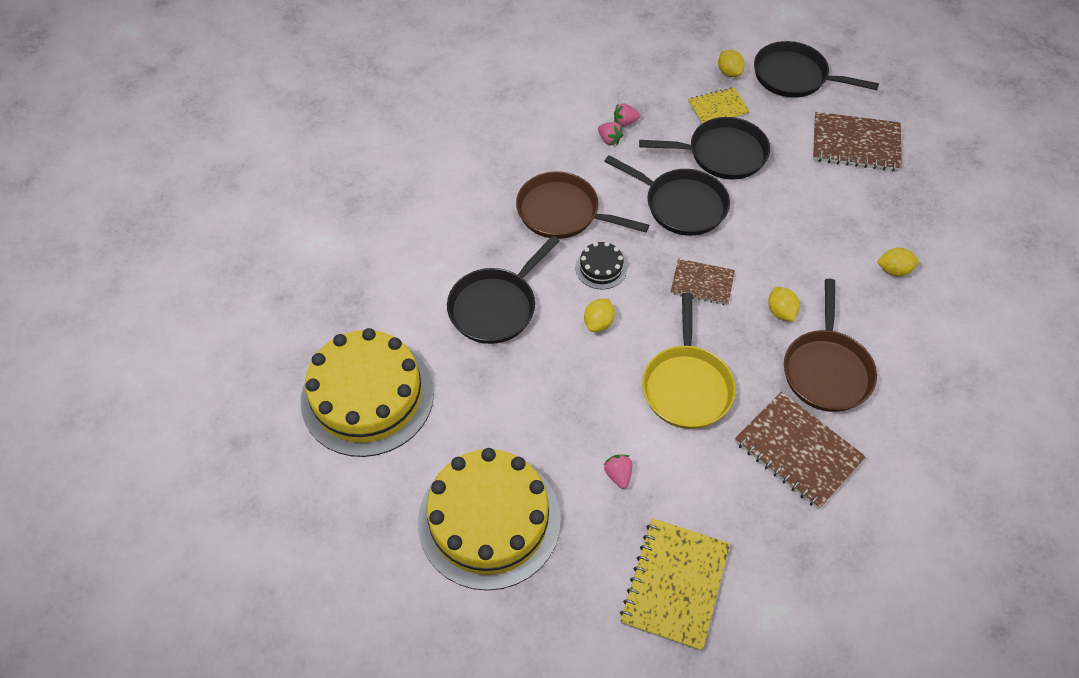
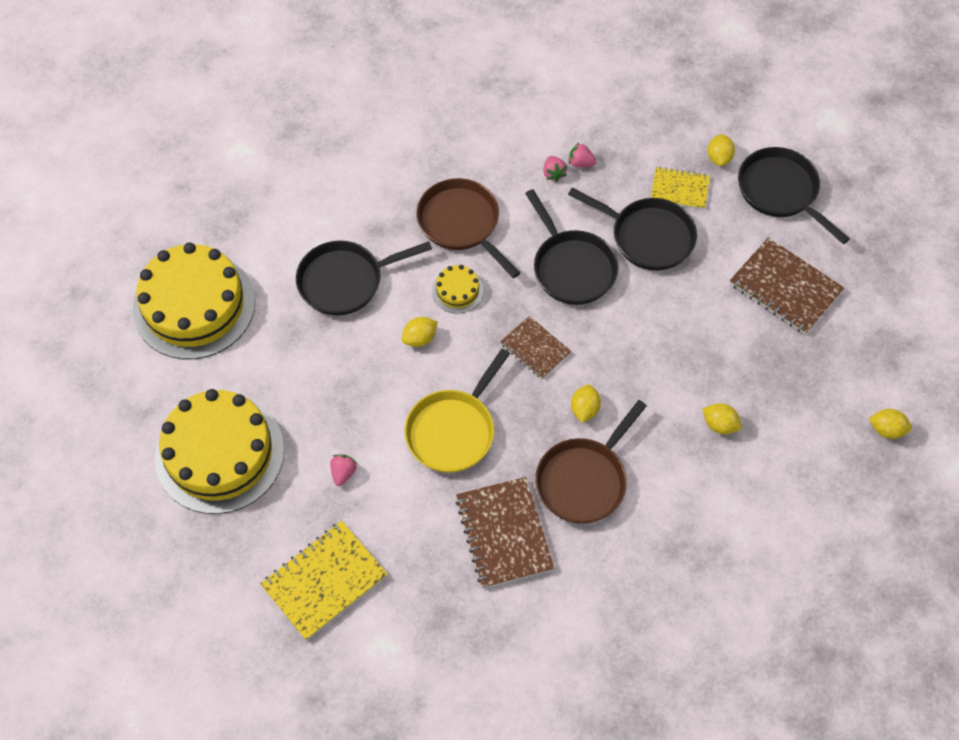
camera: 30 degrees right, 5 degrees up
black cake [575,242,627,289] -> yellow cake [432,265,483,313]
none -> yellow lemon [869,409,912,439]

